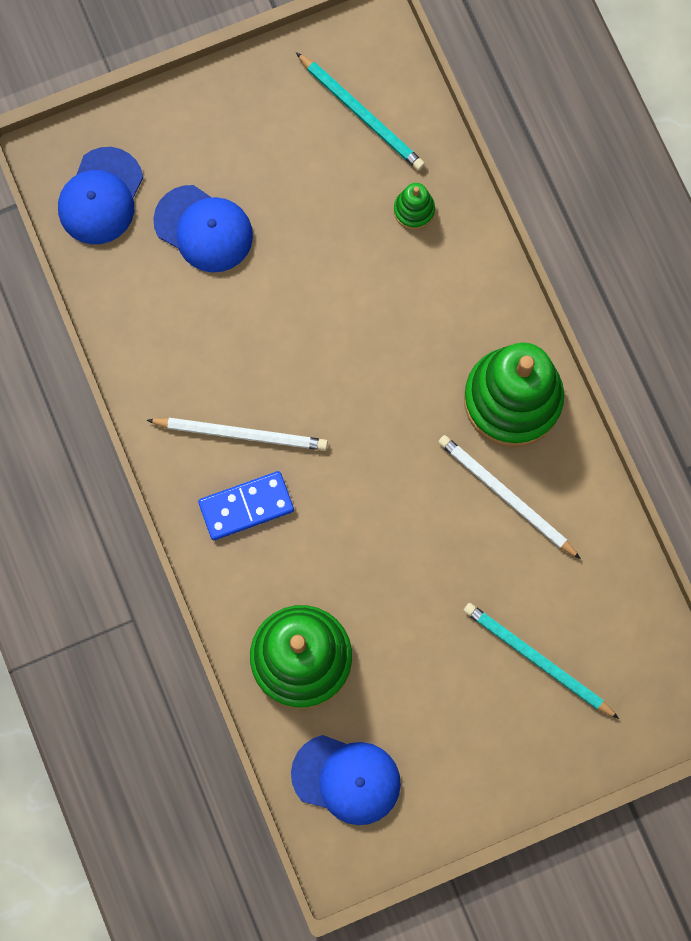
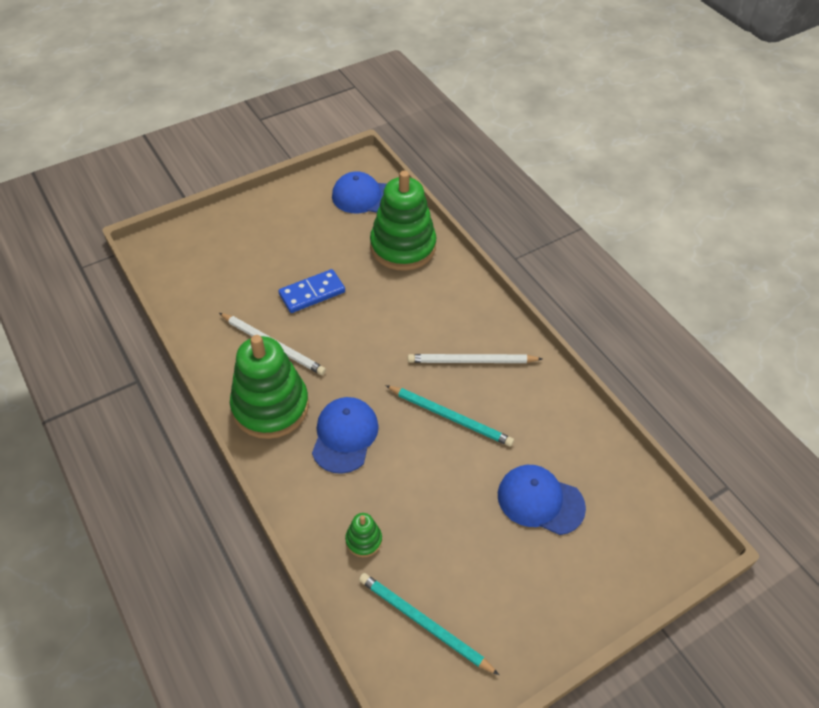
camera: 170 degrees right, 25 degrees down
blue cap [58,147,143,244] -> blue cap moved to [312,397,379,474]
blue domino [198,471,294,540] -> blue domino moved to [278,269,345,313]
turquoise pencil [463,603,619,719] -> turquoise pencil moved to [385,385,514,447]

